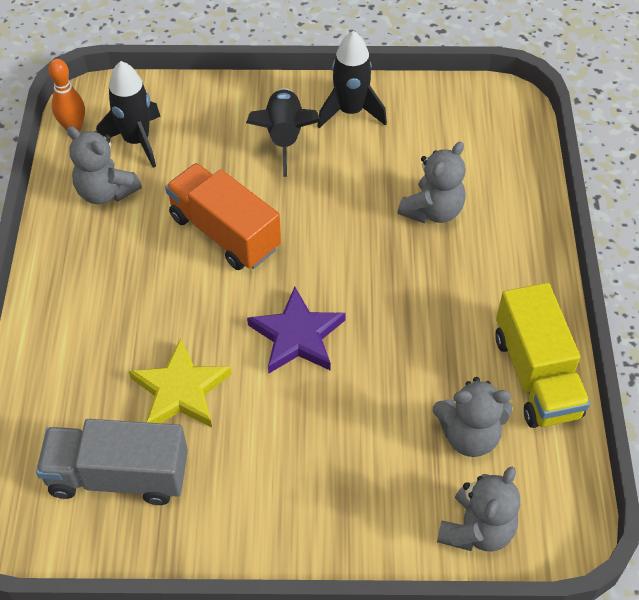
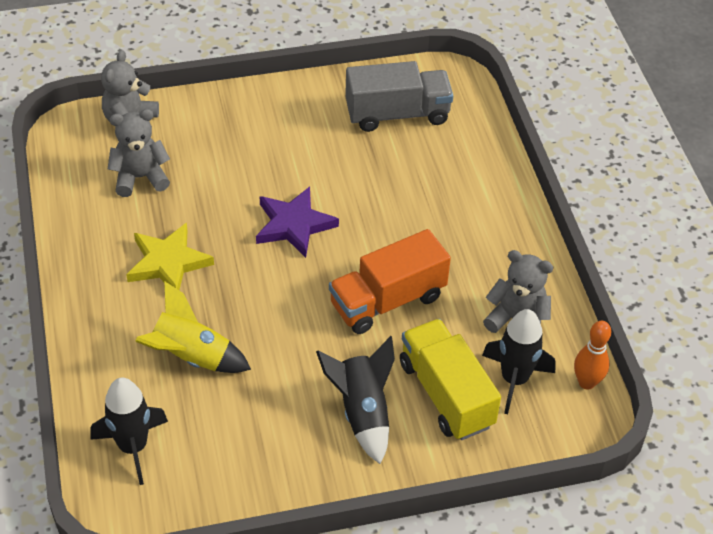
camera: 165 degrees right, 5 degrees down
yellow star [129,338,232,428] -> yellow star moved to [126,223,214,290]
orange truck [165,163,281,270] -> orange truck turned 120 degrees clockwise [329,229,451,334]
black rocket [317,31,387,128] -> black rocket moved to [91,377,168,485]
grey teddy bear [398,142,466,223] -> yellow rocket [135,281,251,373]
yellow truck [495,283,590,428] -> yellow truck moved to [400,319,501,440]

